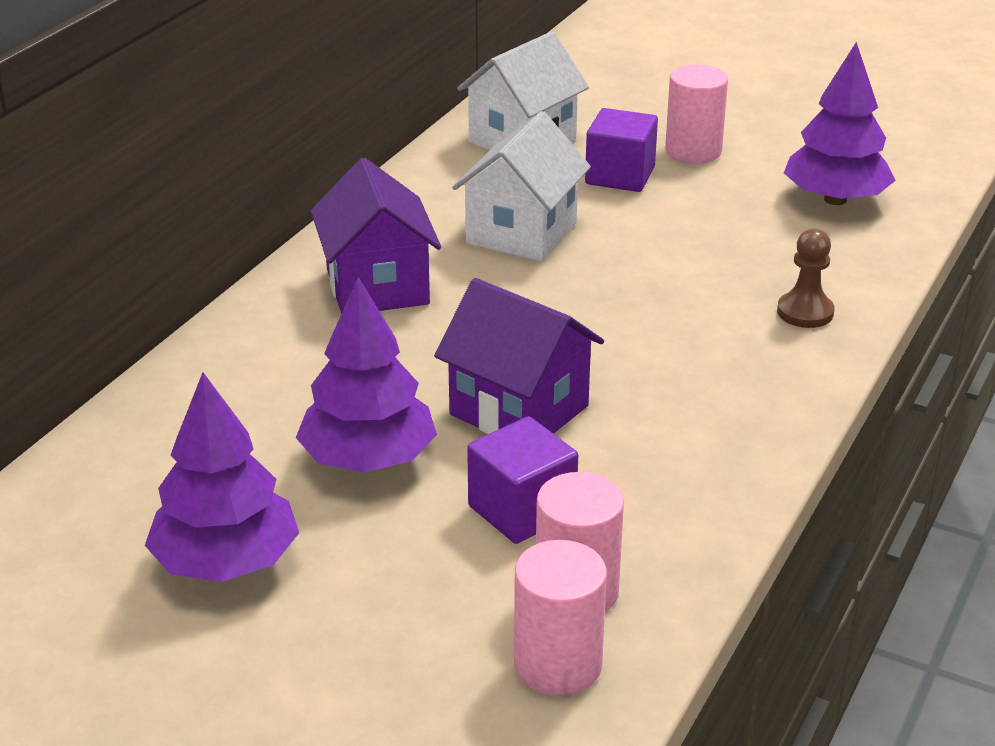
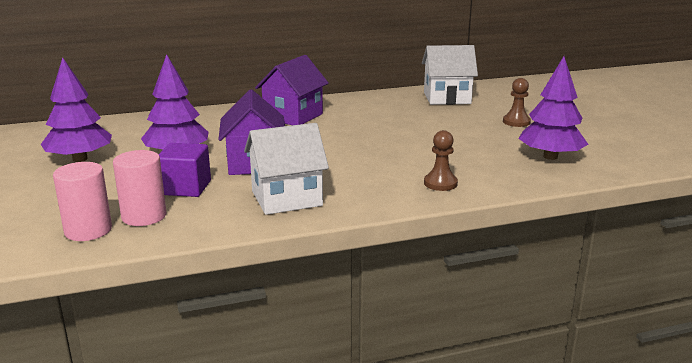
camera: 45 degrees right, 10 degrees down
white house [452,111,591,262] -> white house moved to [244,123,329,215]
purple cube [585,108,658,192] -> none
pink cylinder [665,64,728,164] -> brown pawn [503,78,531,127]

